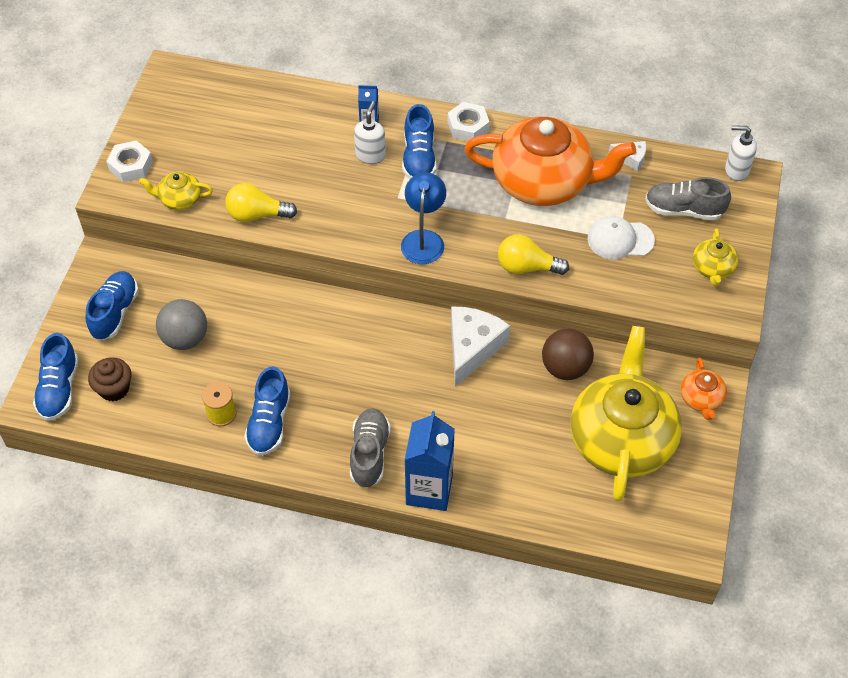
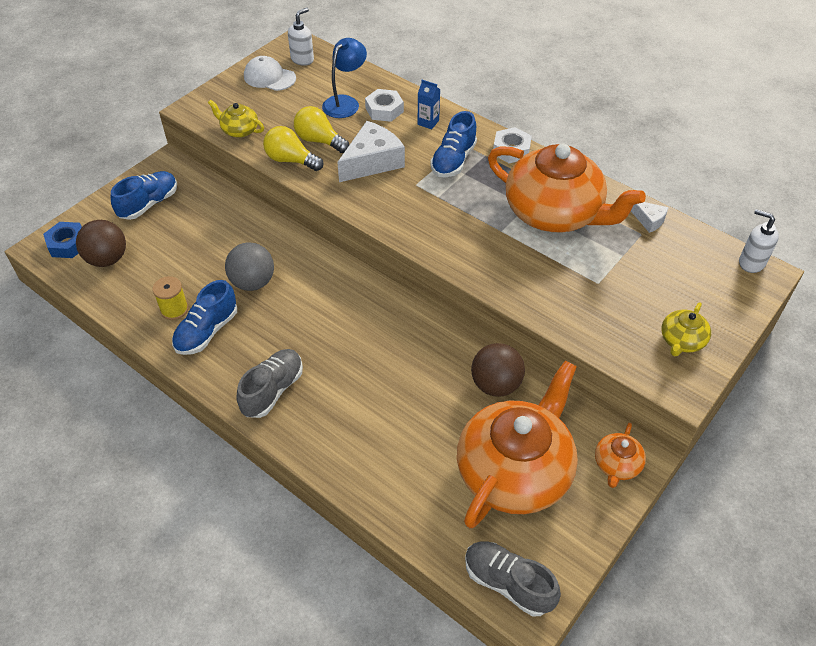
camera: 25 degrees right, 5 degrees down
blue shoe [33,333,79,421] -> blue nut [43,222,82,258]
brown cupcake [88,357,132,401] -> brown ball [76,220,126,267]
white nut [106,141,153,182] -> white nut moved to [365,89,404,122]
grey ball [156,299,207,350] -> grey ball moved to [225,242,274,291]
white soap dispenser [354,101,386,164] -> white soap dispenser moved to [288,8,314,66]
blue lamp [401,172,446,264] -> blue lamp moved to [322,38,367,118]
blue carton [405,411,455,511] -> none
white cheese [451,306,510,387] -> white cheese moved to [337,121,405,182]
yellow light bulb [498,234,569,275] -> yellow light bulb moved to [294,106,349,153]
yellow teapot [571,326,682,501] -> orange teapot [457,361,578,528]
white cap [587,216,655,260] -> white cap moved to [244,56,296,91]
grey shoe [645,177,731,220] -> grey shoe moved to [465,541,561,616]

